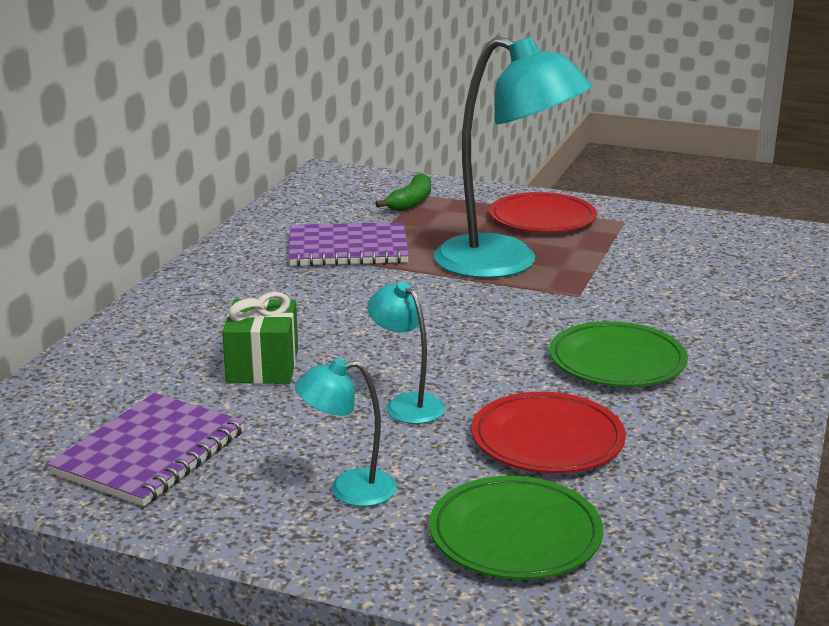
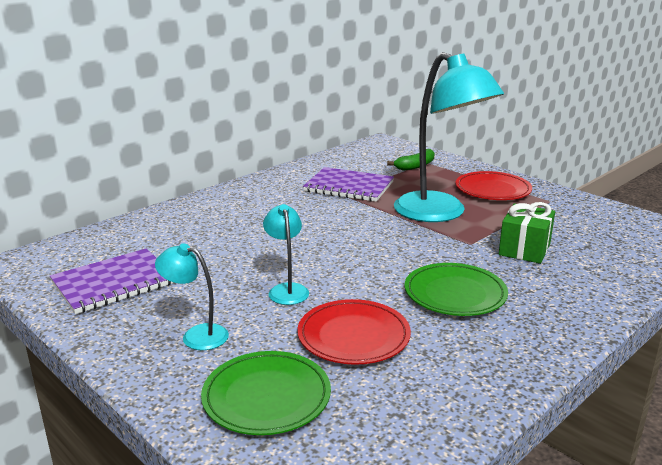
camera: 25 degrees right, 0 degrees up
green gift [222,292,298,384] -> green gift moved to [499,202,555,264]

